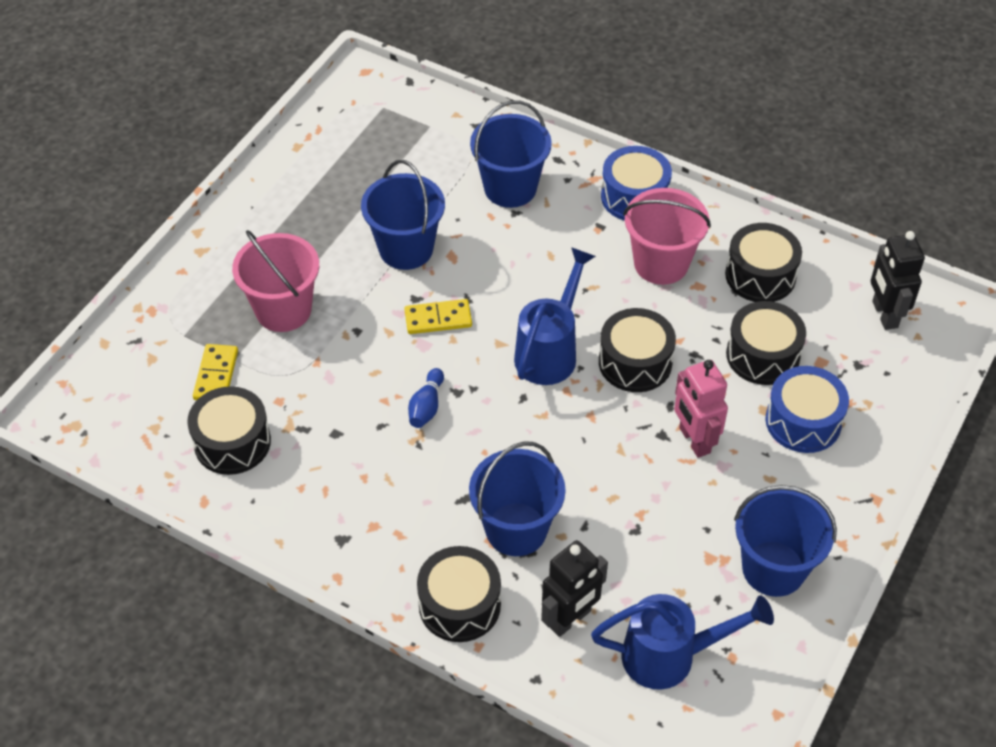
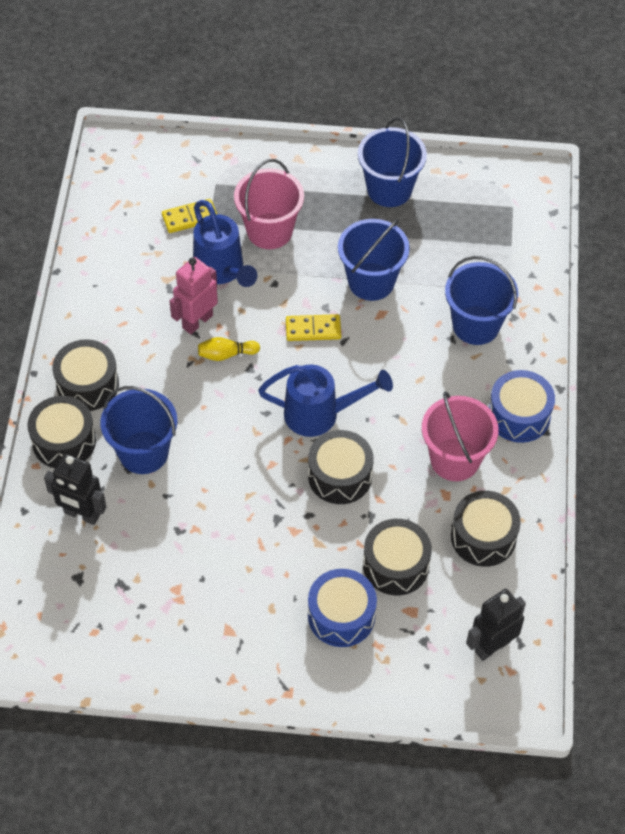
camera: 65 degrees right, 5 degrees up
black drum [187,386,271,475] -> black drum moved to [52,339,119,411]
yellow domino [404,299,472,334] -> yellow domino turned 60 degrees counterclockwise [286,314,341,341]
blue bowling pin [408,368,444,428] -> yellow bowling pin [198,337,260,361]
blue watering can [591,594,774,690] -> blue watering can moved to [193,200,257,287]
pink robot [674,360,728,458] -> pink robot moved to [170,257,218,334]
blue bucket [734,485,837,597] -> blue bucket moved to [358,117,427,207]

